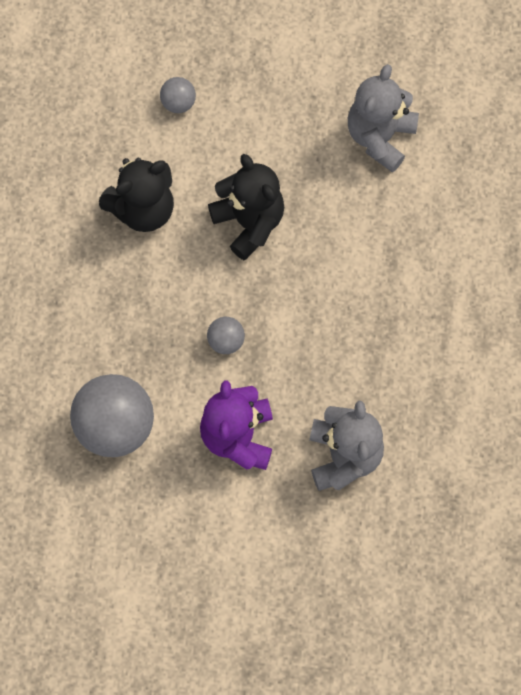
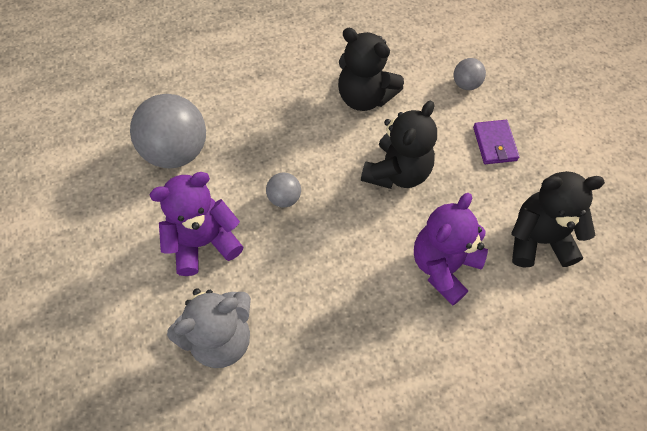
camera: 65 degrees right, 10 degrees down
grey teddy bear [348,64,419,173] -> black teddy bear [511,171,605,267]
none -> purple teddy bear [414,193,488,306]
none -> purple wallet [473,120,519,164]

